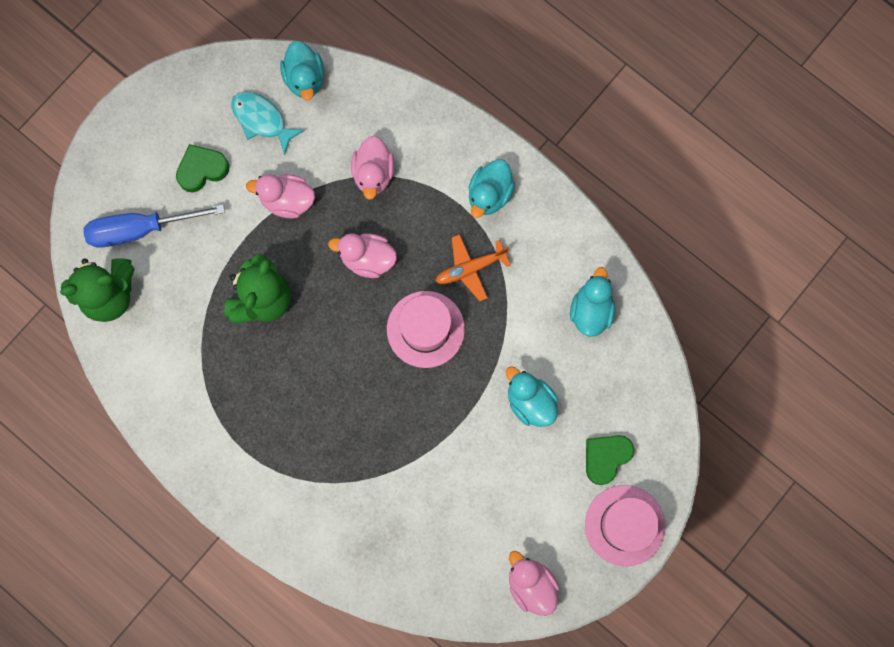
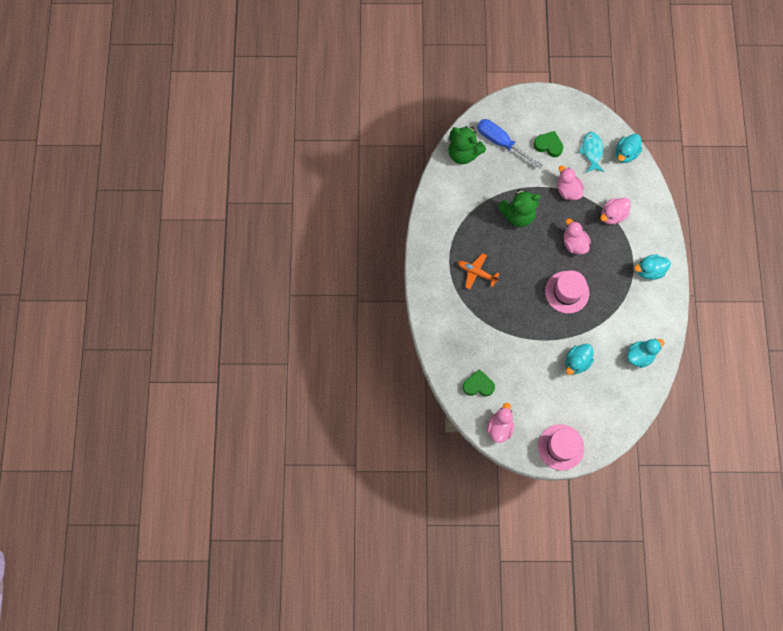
camera: 50 degrees right, 5 degrees down
orange plane [435,234,511,301] -> orange plane moved to [457,253,500,289]
turquoise duck [506,366,558,427] -> turquoise duck turned 150 degrees counterclockwise [565,344,594,375]
green heart [586,435,634,485] -> green heart moved to [463,369,495,396]

